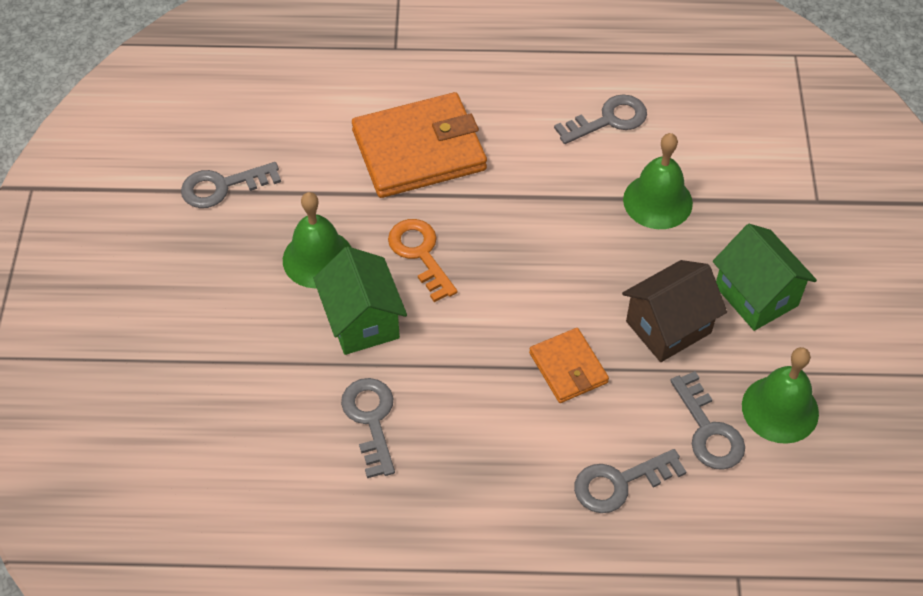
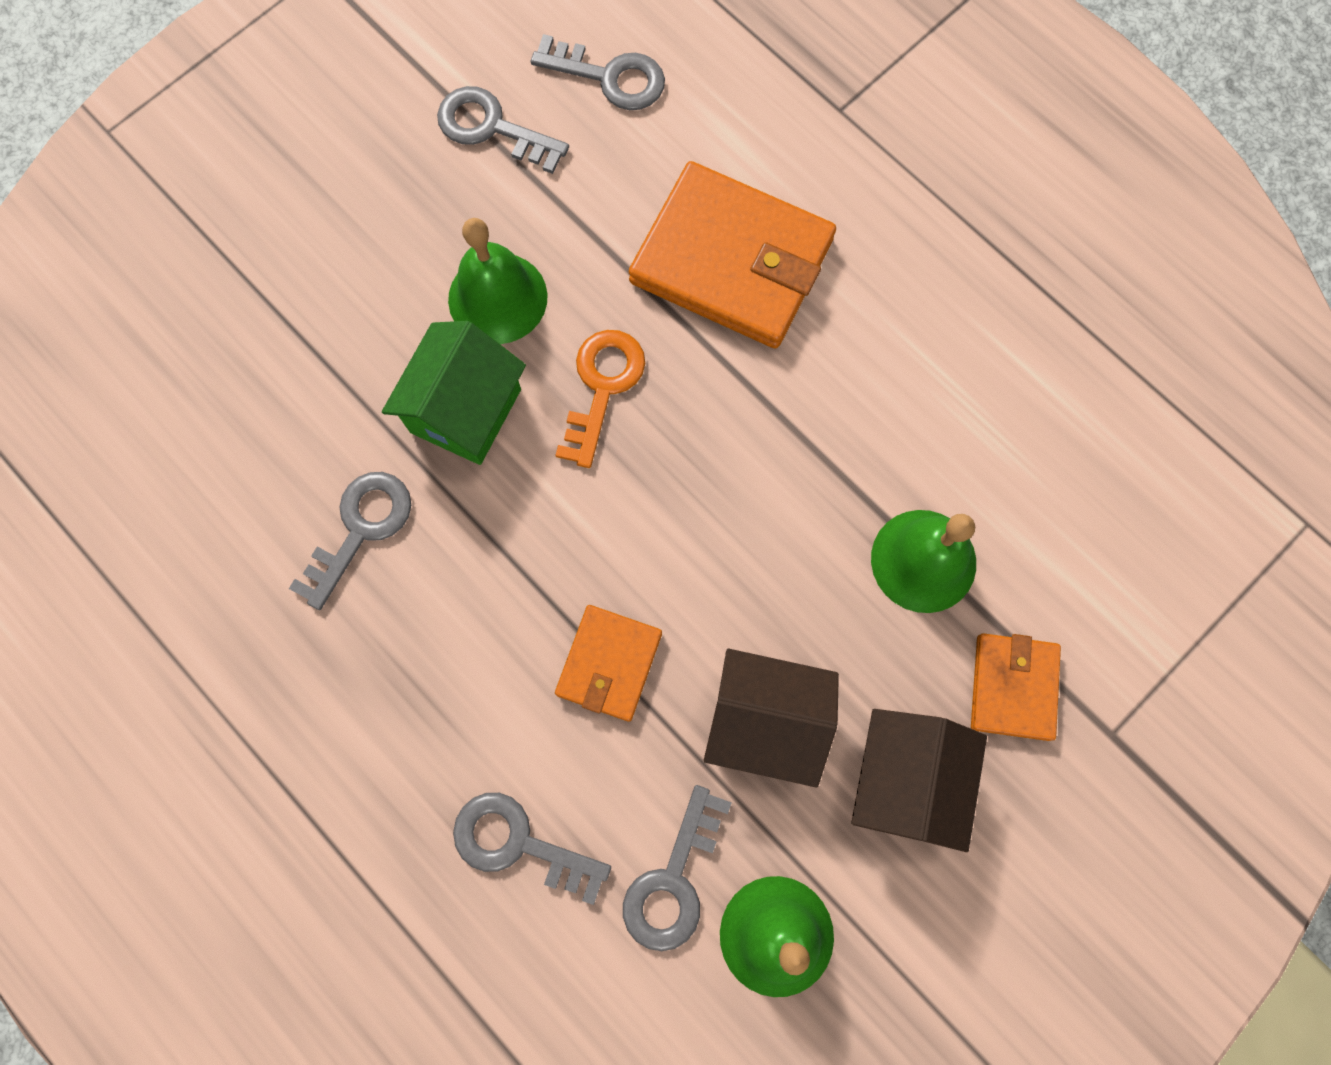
camera: 45 degrees right, 20 degrees up
grey key [554,94,647,144] -> grey key moved to [531,34,665,110]
green house [713,224,817,331] -> brown house [851,709,987,852]
none -> orange wallet [971,633,1061,741]

